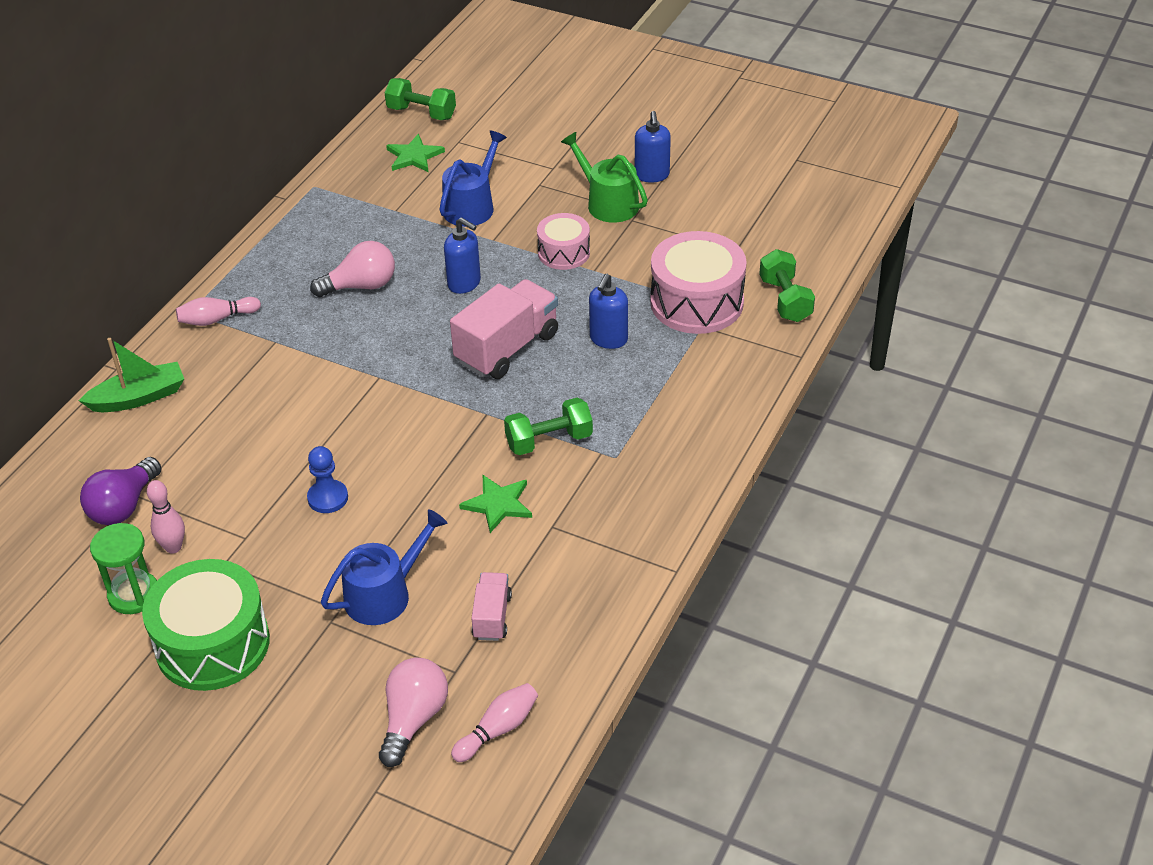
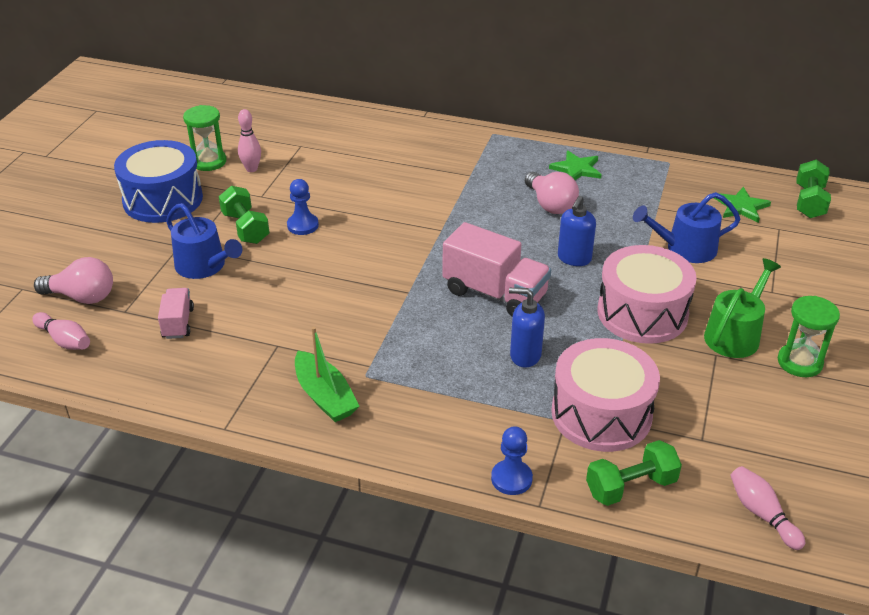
camera: 80 degrees right, 5 degrees down
green boat [79,338,184,412] -> green boat moved to [295,327,359,422]
purple light bulb [80,457,162,525] -> none
green drum [142,559,270,691] -> blue drum [114,140,203,223]
pink bowling pin [176,297,261,326] -> pink bowling pin moved to [730,466,805,550]
blue watering can [439,130,507,227] -> blue watering can turned 150 degrees clockwise [633,192,740,263]
green star [459,475,532,533] -> green star moved to [549,151,602,180]
pink truck [471,572,512,641] -> pink truck turned 90 degrees counterclockwise [158,288,194,339]
green dumbbell [504,397,593,455] -> green dumbbell moved to [219,186,270,244]
pink drum [537,213,590,270] -> pink drum [597,245,697,344], size x1.72
blue soap dispenser [635,111,671,183] -> green hourglass [778,296,840,377]
none -> blue pawn [491,426,533,495]

